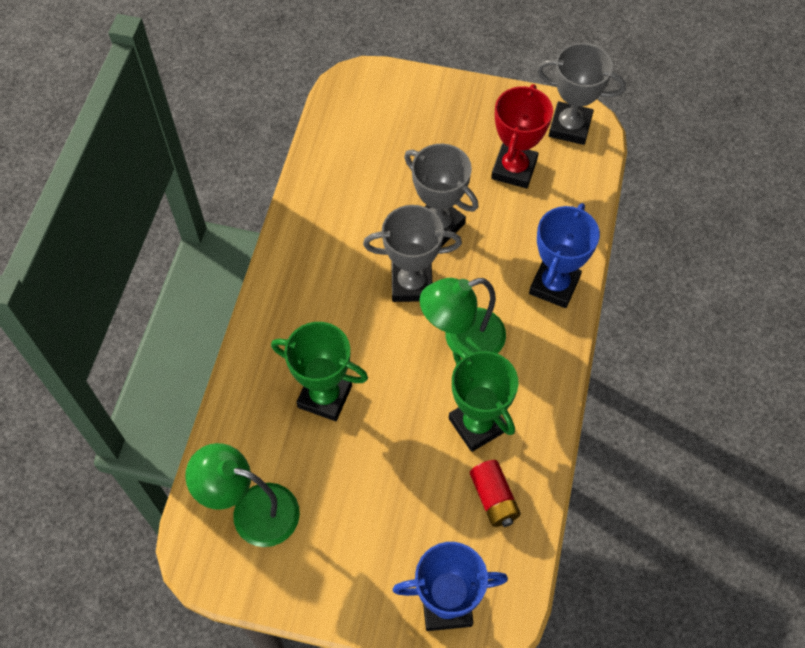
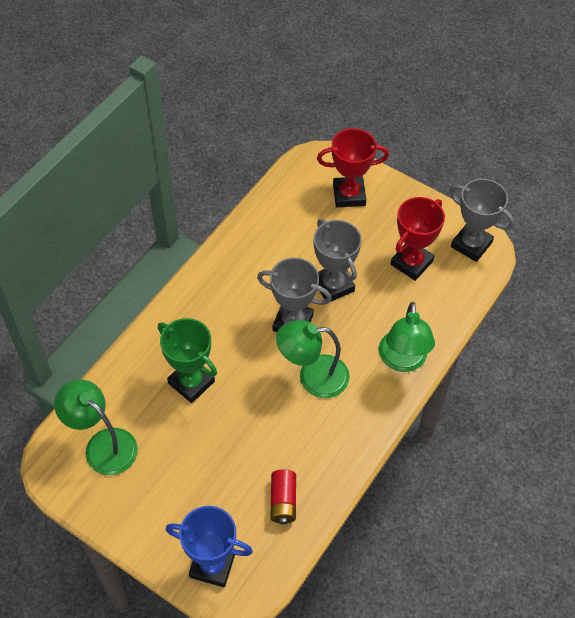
camera: 20 degrees right, 5 degrees down
green trophy [449,348,519,452] -> none
blue trophy [529,203,600,308] -> green lamp [379,302,435,372]
none -> red trophy [317,128,389,207]

